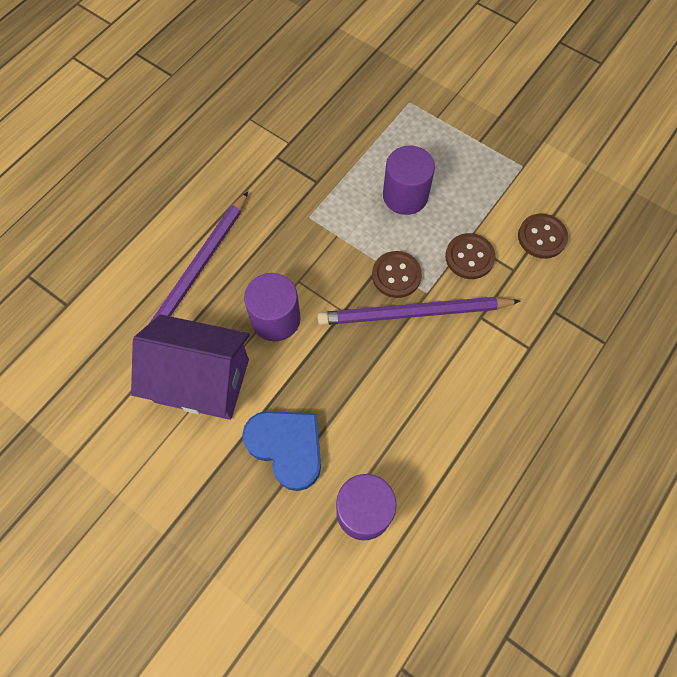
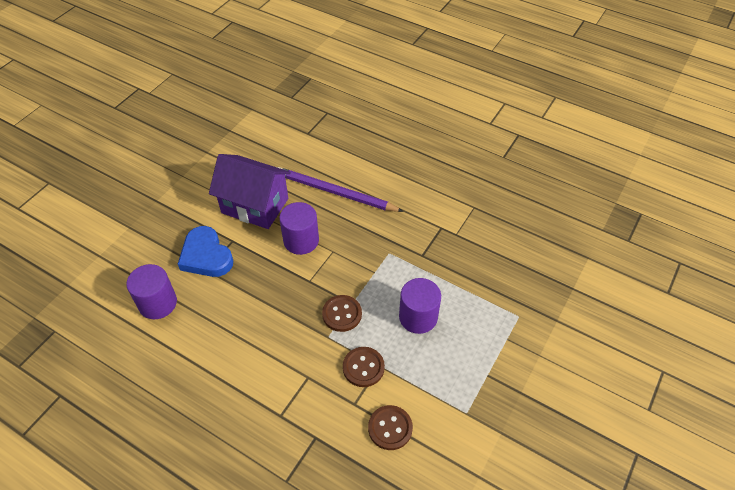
camera: 85 degrees right, 15 degrees down
purple house [131,315,250,420] -> purple house turned 75 degrees counterclockwise [209,154,291,229]
blue heart [242,411,321,491] -> blue heart turned 105 degrees clockwise [178,226,233,277]
purple pencil [317,297,521,325] -> none

